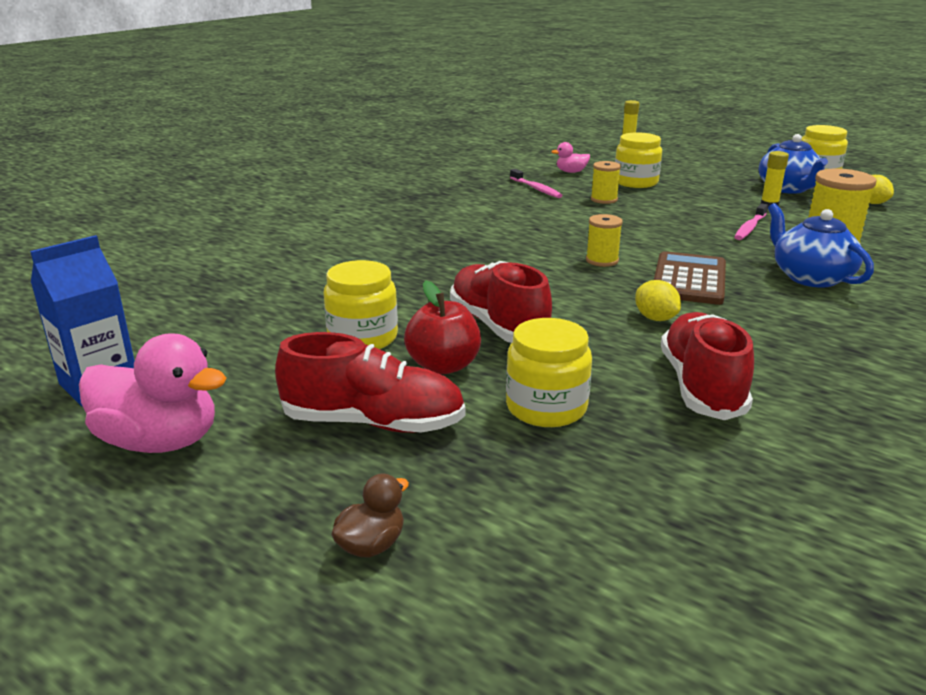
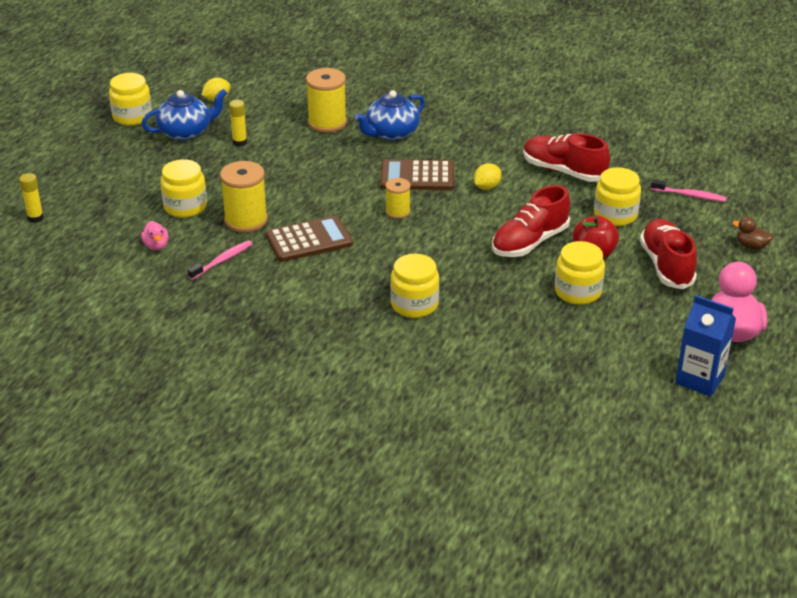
camera: 105 degrees left, 10 degrees up
yellow spool [591,161,621,204] -> yellow spool [220,161,268,233], size x1.72
red shoe [661,312,754,420] -> red shoe turned 45 degrees clockwise [523,133,610,182]
pink toothbrush [735,203,768,240] -> pink toothbrush moved to [651,180,726,202]
none -> brown calculator [266,215,353,262]
none -> yellow jar [390,254,439,318]

